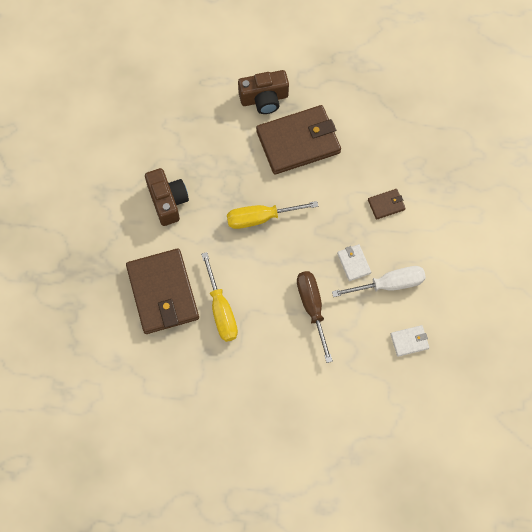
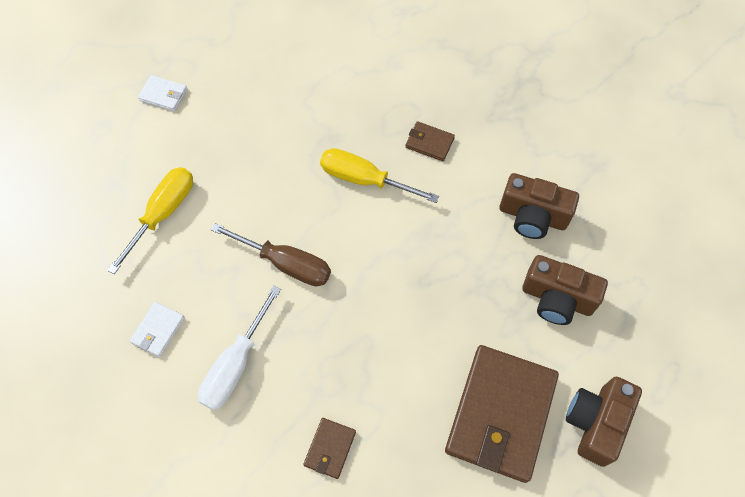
camera: 130 degrees right, 5 degrees down
brown wallet [126,248,199,334] -> brown wallet [405,121,455,161], size x0.43
yellow screwdriver [227,201,318,229] -> yellow screwdriver moved to [107,167,193,274]
white wallet [337,244,371,281] -> white wallet moved to [138,75,187,112]
none -> brown camera [522,255,608,325]

